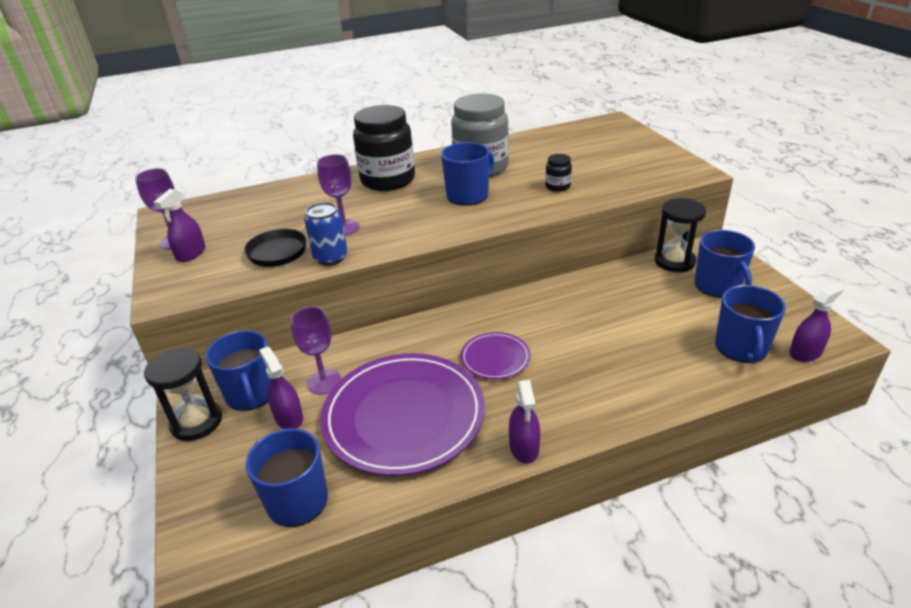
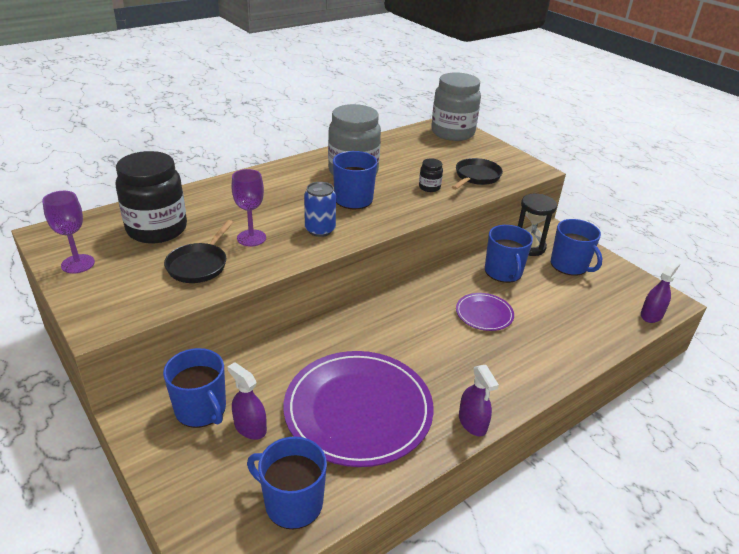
camera: 20 degrees left, 0 degrees up
black hourglass [144,347,222,441] -> none
purple spray bottle [154,189,205,262] -> none
purple goblet [291,307,341,394] -> none
blue can [304,202,348,266] -> blue can moved to [304,182,336,237]
black jar [353,105,415,191] -> black jar moved to [116,151,187,243]
purple plate [461,332,531,380] -> purple plate moved to [456,293,514,331]
blue mug [715,285,786,363] -> blue mug moved to [485,225,533,283]
none -> grey jar [431,73,481,141]
none -> black pan [452,158,503,190]

